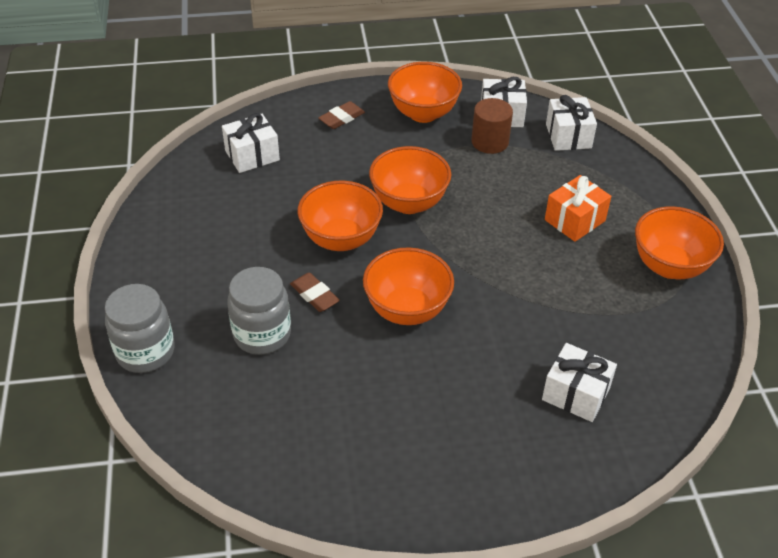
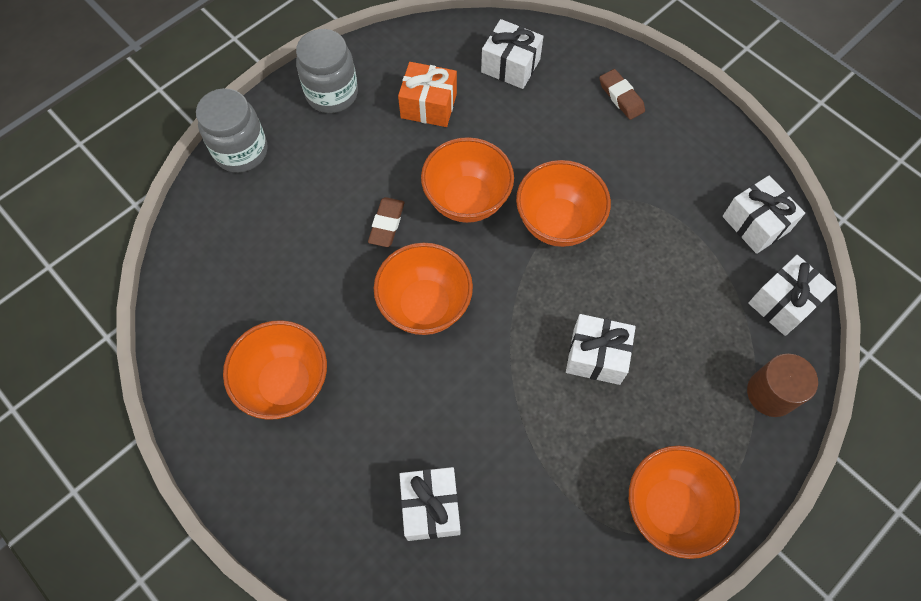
camera: 55 degrees right, 20 degrees up
grey jar [228,267,291,355] -> grey jar moved to [296,29,358,113]
brown eraser [318,101,365,129] -> brown eraser turned 45 degrees clockwise [599,69,645,120]
orange bowl [388,62,462,123] -> orange bowl moved to [223,320,327,420]
brown cylinder [471,98,513,154] -> brown cylinder moved to [747,353,818,417]
orange gift [545,175,611,242] -> orange gift moved to [398,62,457,127]
none -> white gift [566,314,636,385]

